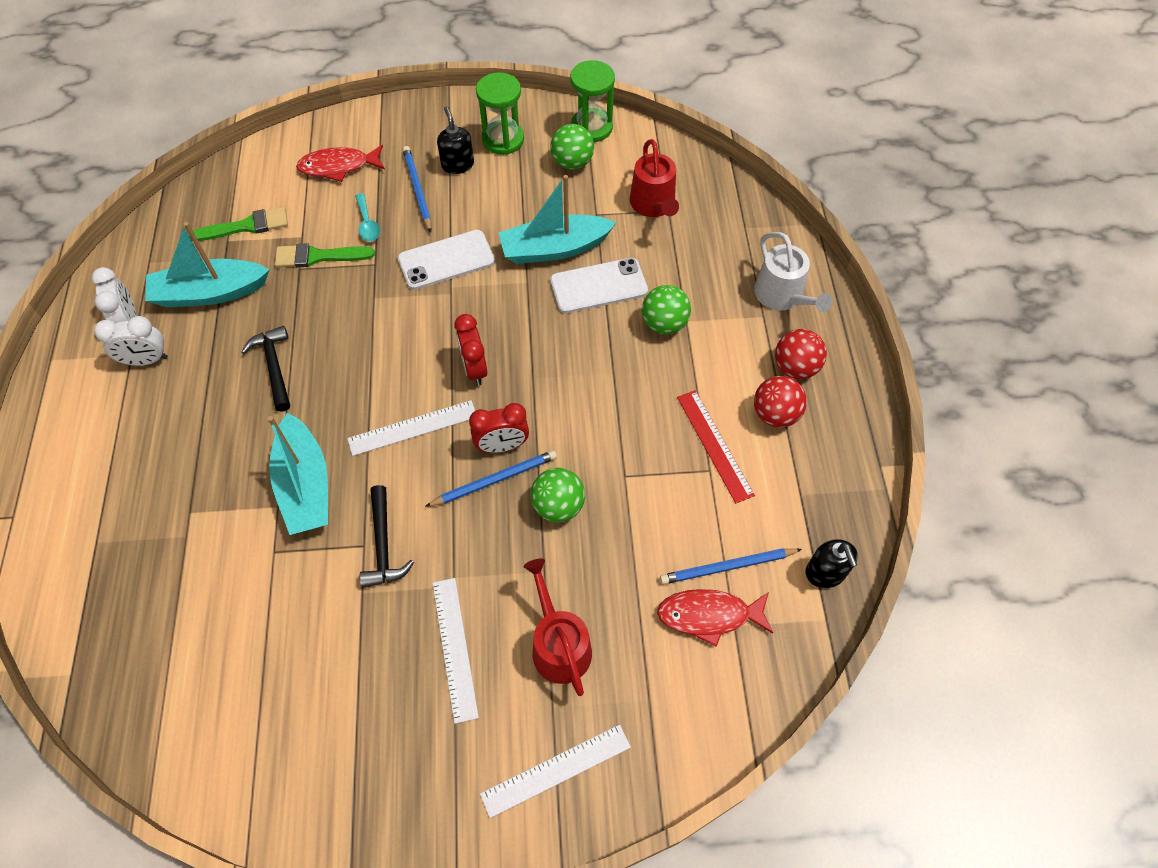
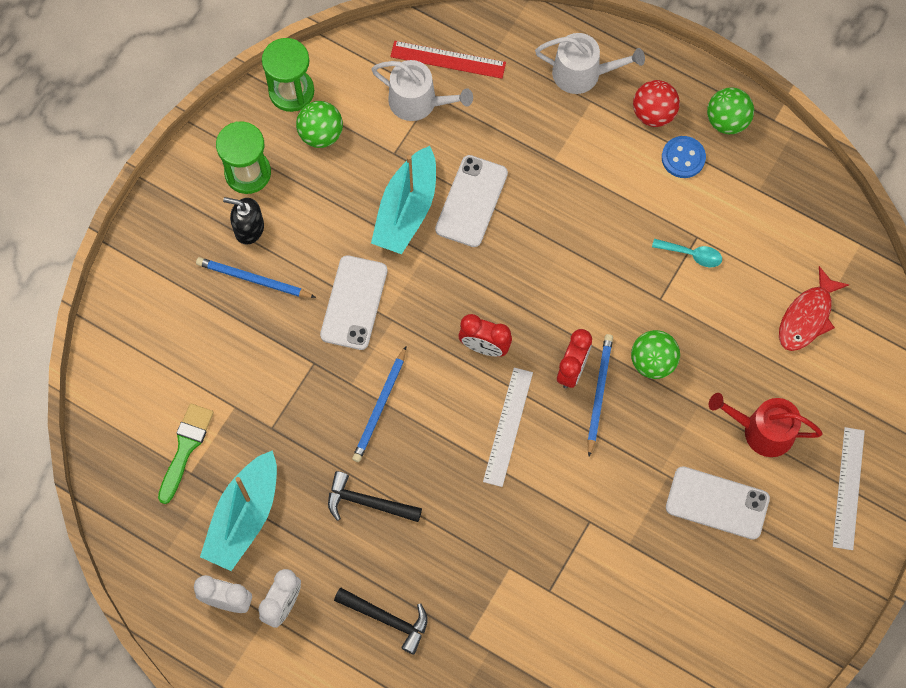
camera: 55 degrees left, 10 degrees up
turquoise boat [268,413,328,535] -> none
green brush [275,243,375,267] -> none
red fish [296,145,385,182] -> none
turquoise spoon [355,193,380,242] -> turquoise spoon moved to [652,239,722,267]
black hammer [360,485,414,588] -> black hammer moved to [334,588,428,655]
white ruler [433,578,479,724] -> white phone [666,466,770,540]
red watering can [630,139,679,217] -> white watering can [371,60,473,121]
green ball [642,285,691,334] -> green ball moved to [707,87,754,134]
blue pencil [660,548,802,584] -> blue pencil moved to [352,346,406,462]
red ruler [677,390,755,503] -> red ruler moved to [390,41,506,79]
red ball [754,376,807,428] -> blue button [662,136,706,178]
black soap dispenser [806,539,858,588] -> none

